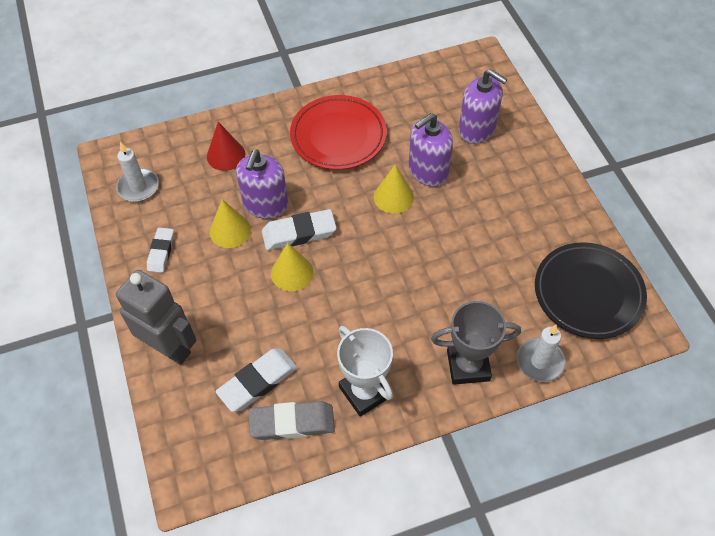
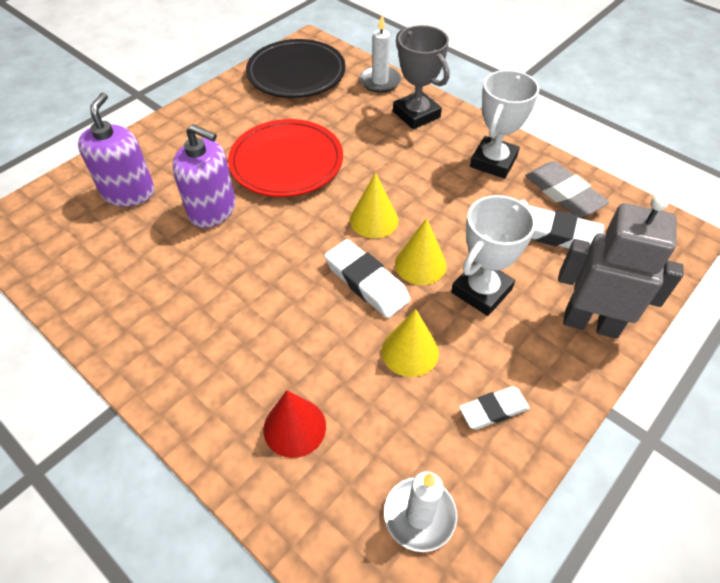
camera: 120 degrees left, 5 degrees down
grey robot [116,270,197,365] -> grey robot turned 105 degrees clockwise [558,195,684,339]
purple soap dispenser [236,150,288,219] -> none
red plate [290,95,387,170] -> red plate moved to [228,119,343,197]
yellow cone [374,164,414,214] -> yellow cone moved to [350,172,399,238]
none -> white trophy [451,195,536,316]

